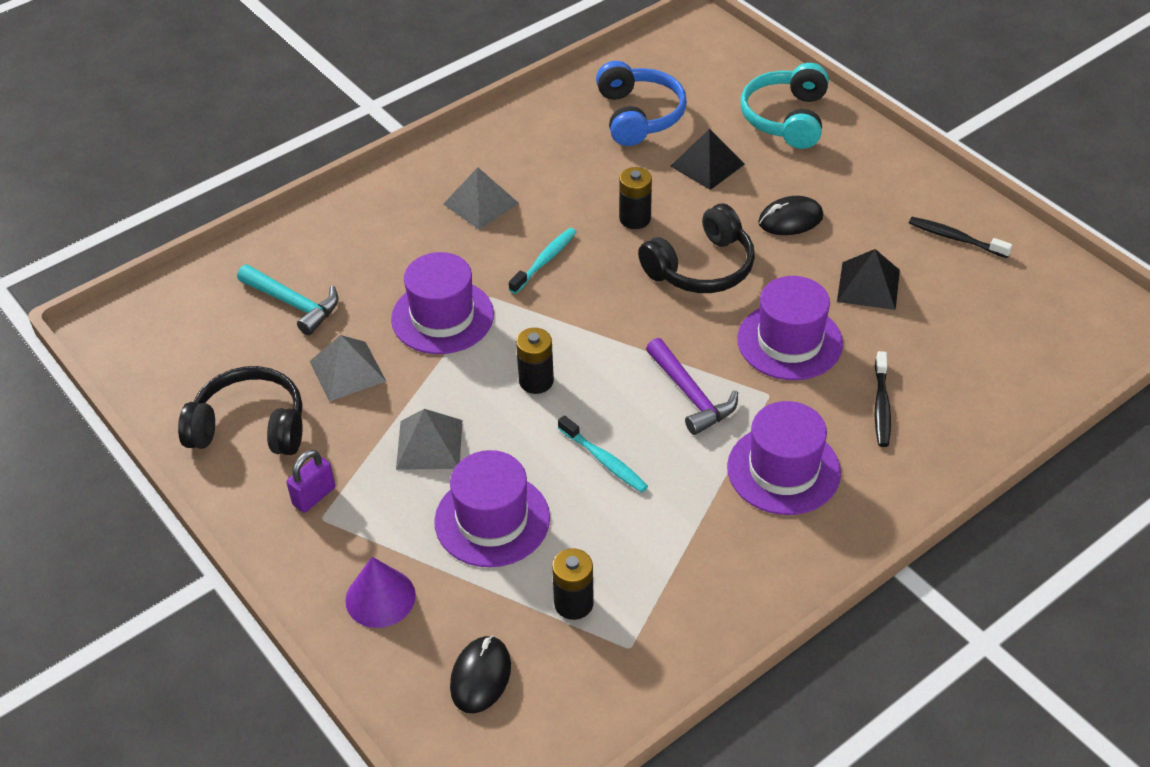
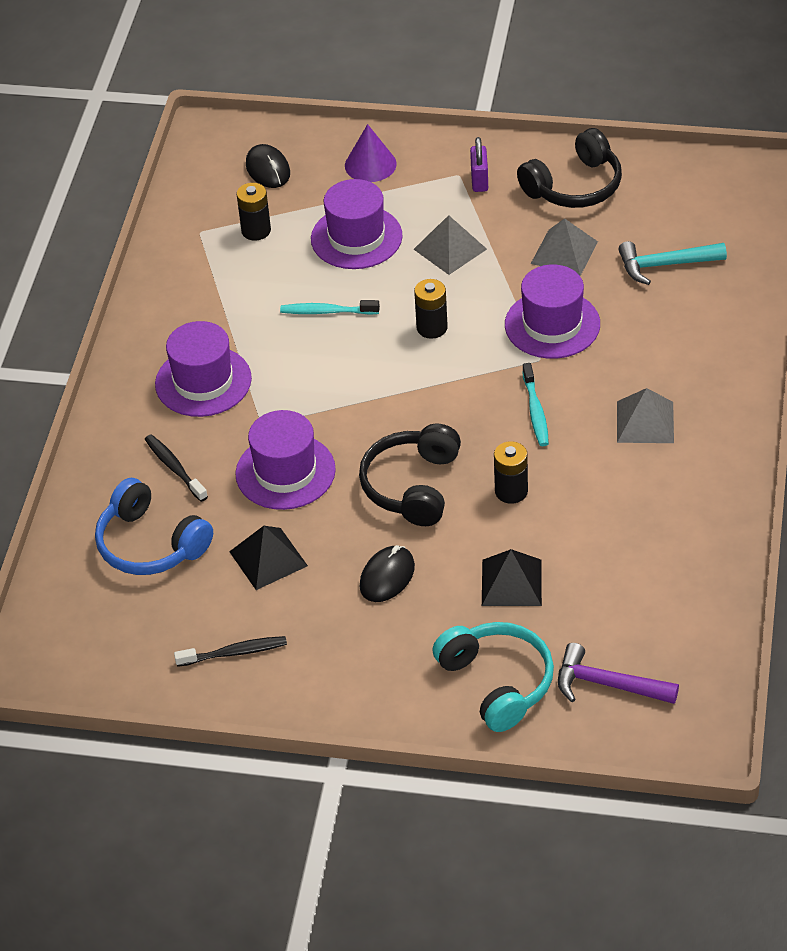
camera: 140 degrees right, 0 degrees up
blue headphones [596,61,687,146] -> blue headphones moved to [95,478,213,575]
purple hammer [646,338,738,435] -> purple hammer moved to [558,643,679,704]

